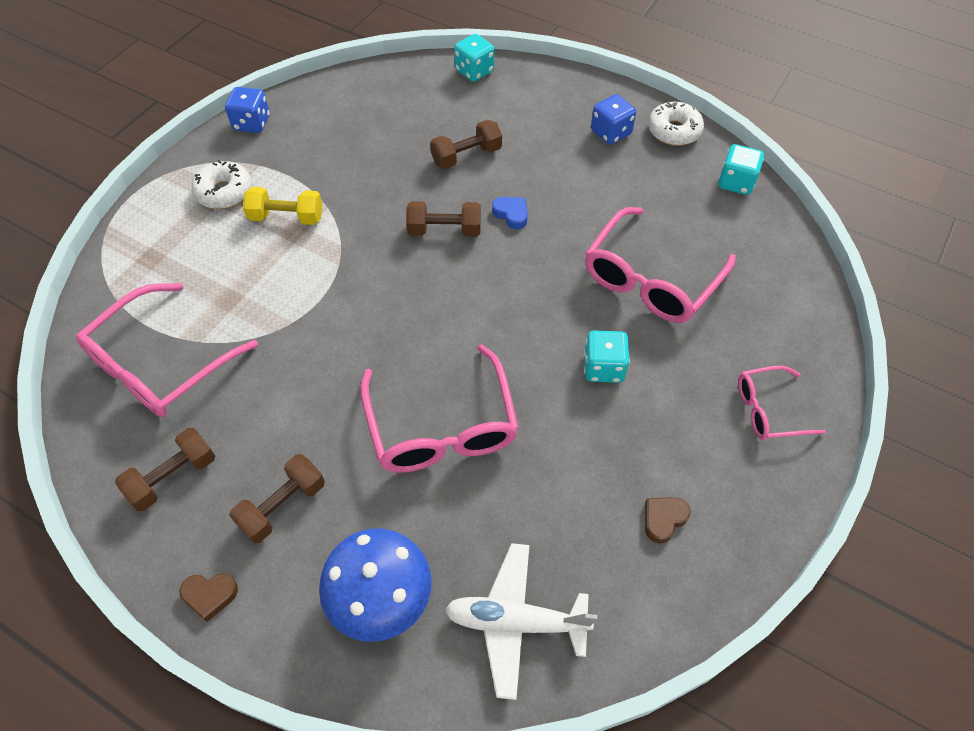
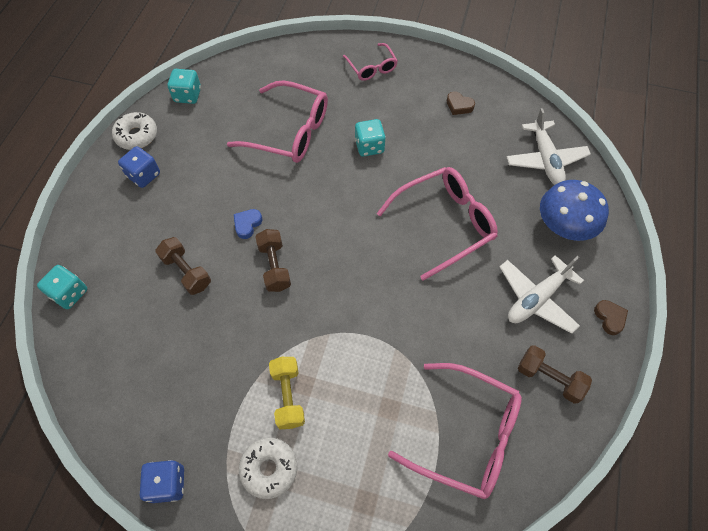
camera: 105 degrees left, 5 degrees up
brown dumbbell [229,454,325,544] -> white plane [500,255,584,334]

